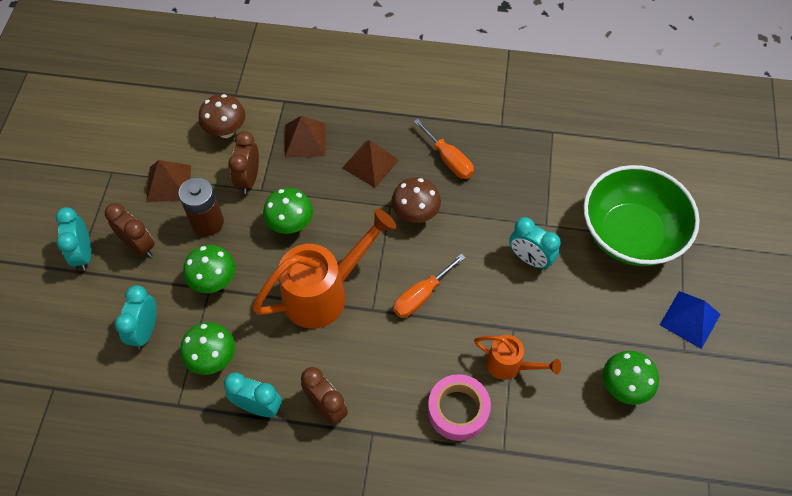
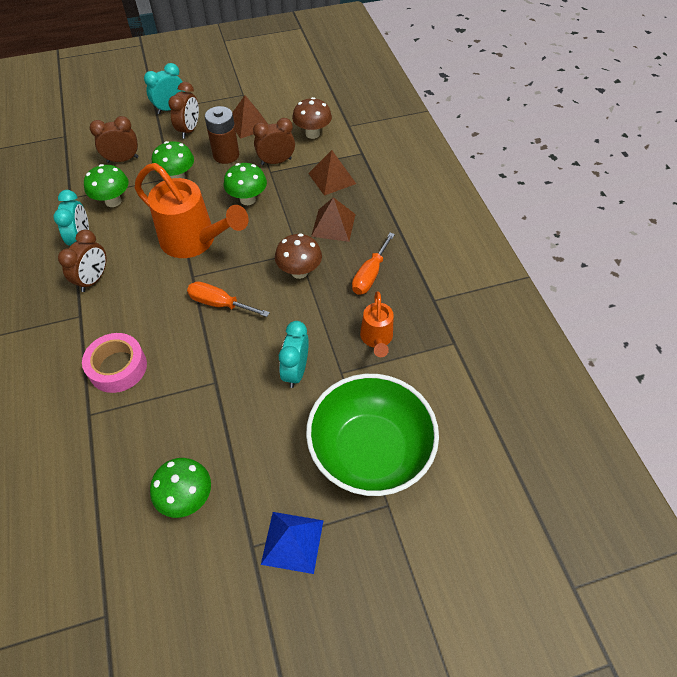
camera: 65 degrees right, 5 degrees down
turquoise clock [115,285,156,349] -> brown clock [90,116,139,163]
orange watering can [474,335,561,380] -> orange watering can moved to [360,291,394,357]

